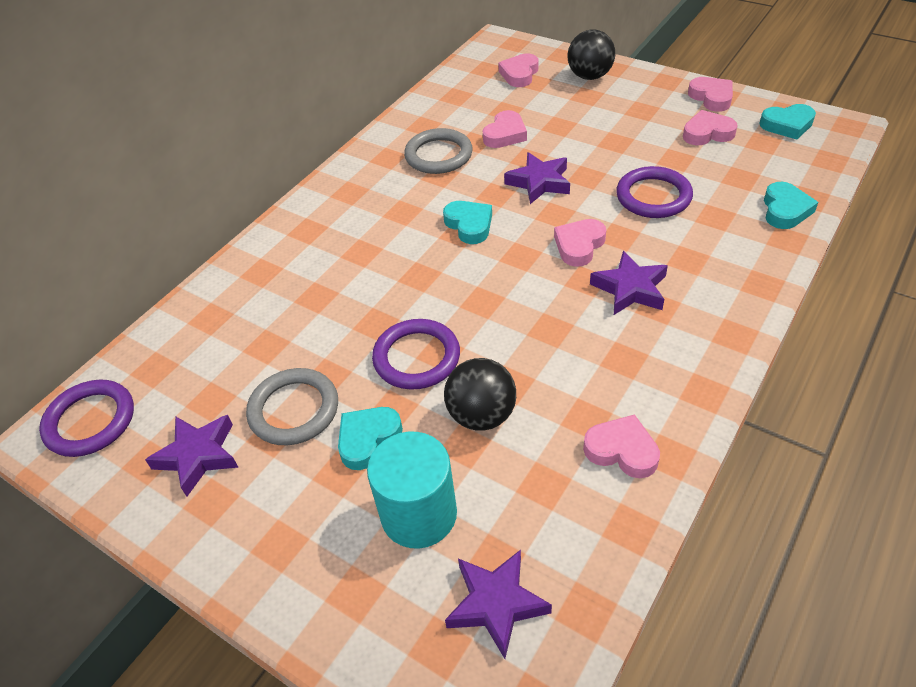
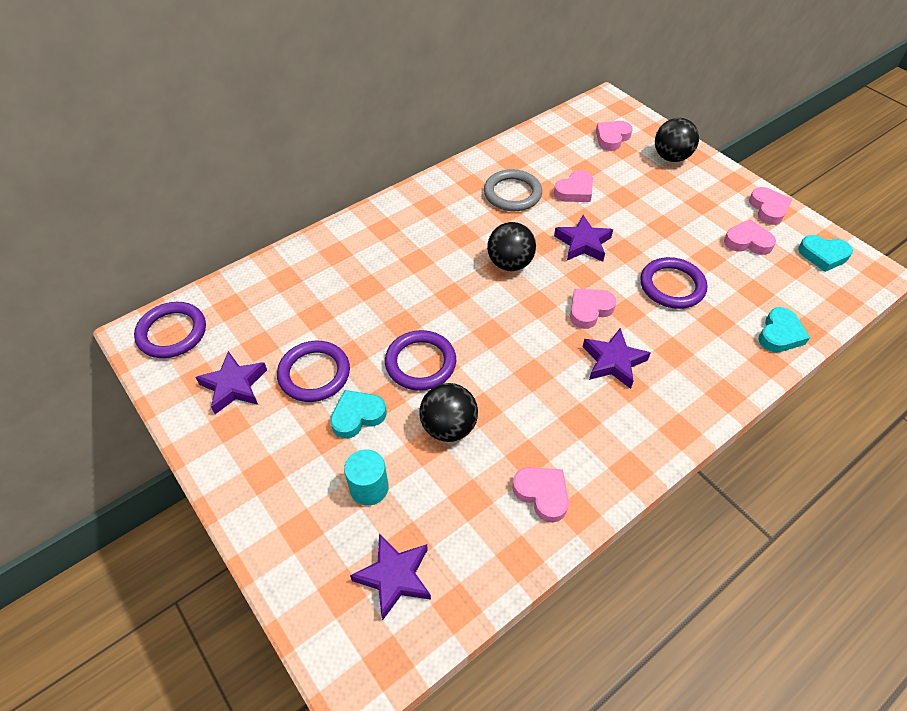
camera: 15 degrees right, 5 degrees up
grey ring [246,368,338,445] -> purple ring [277,341,350,402]
turquoise cylinder [367,432,457,549] -> turquoise cylinder [344,449,389,506], size x0.64
turquoise heart [443,201,492,244] -> black ball [487,222,536,271]

